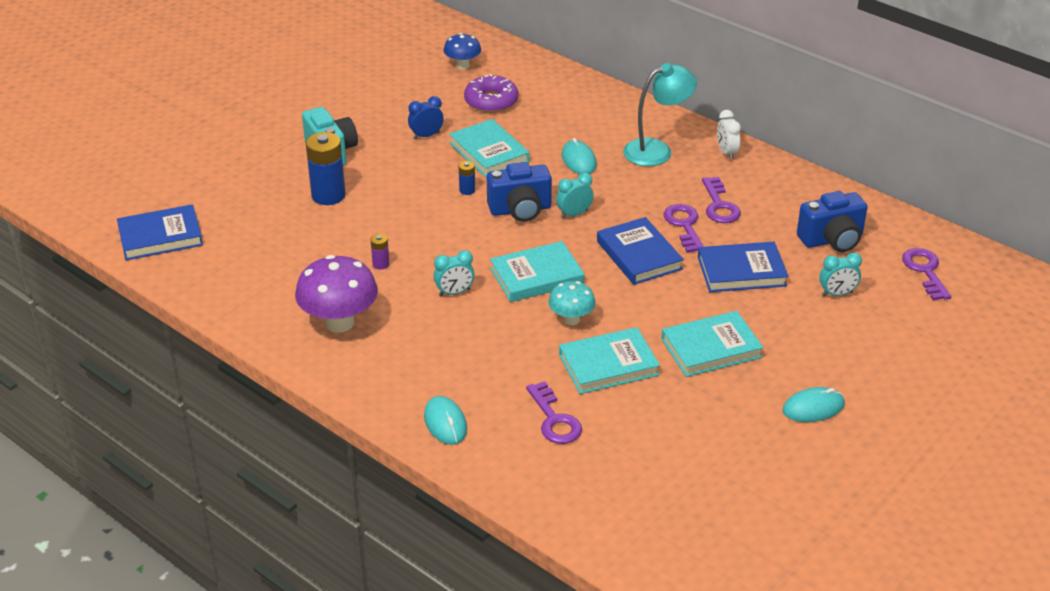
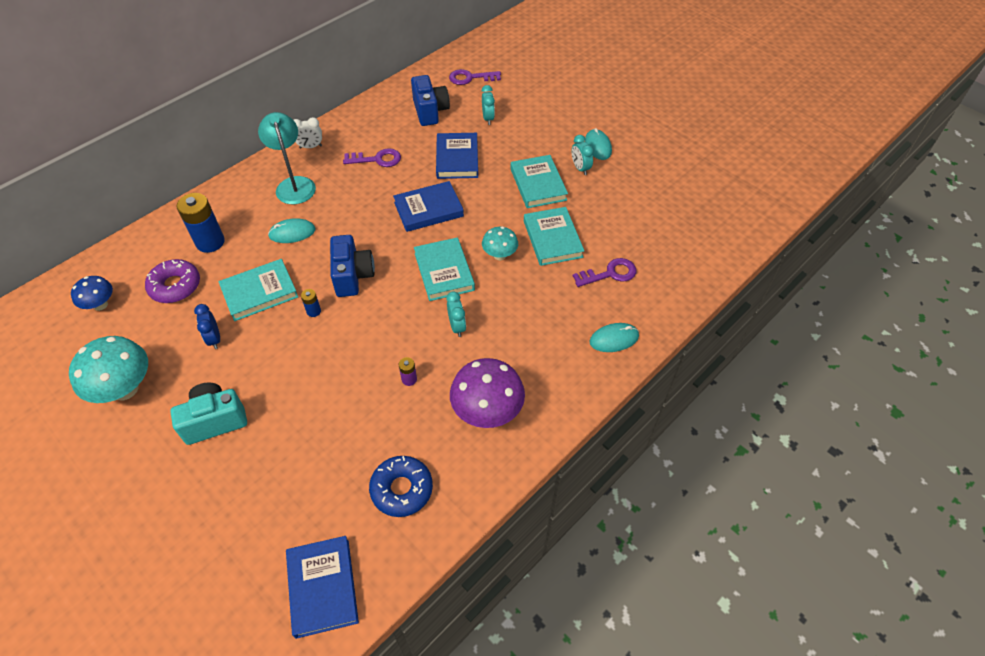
camera: 85 degrees left, 15 degrees up
blue battery [306,132,346,205] -> blue battery moved to [176,193,225,253]
turquoise clock [556,173,594,219] -> turquoise clock moved to [572,135,594,175]
purple key [664,204,704,253] -> none
none -> turquoise mushroom [69,336,148,403]
none -> blue donut [369,456,433,517]

